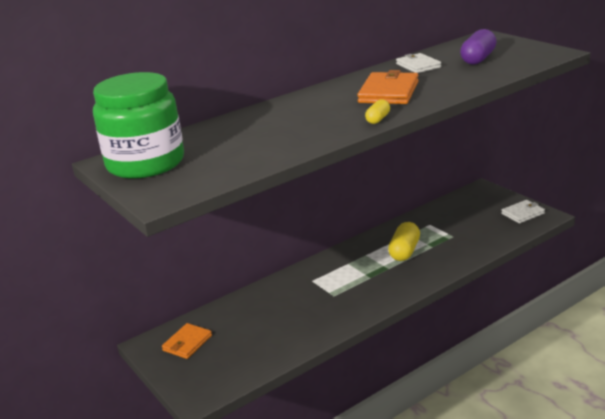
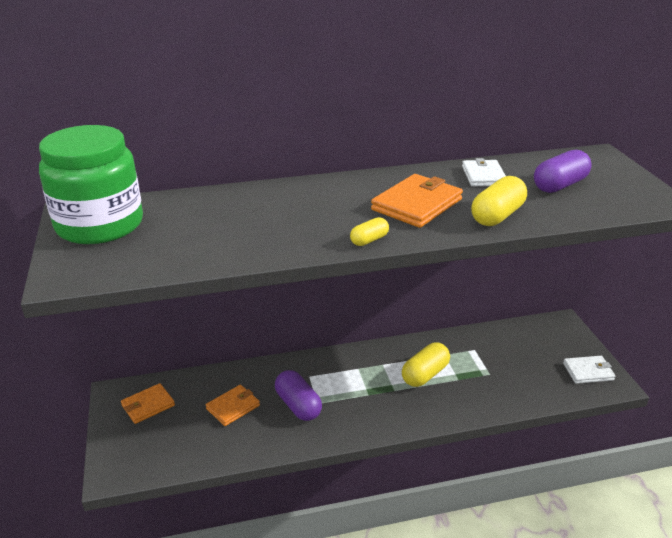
camera: 20 degrees right, 5 degrees up
none -> orange wallet [206,385,260,426]
none -> purple capsule [275,370,322,421]
none -> yellow capsule [471,176,527,226]

